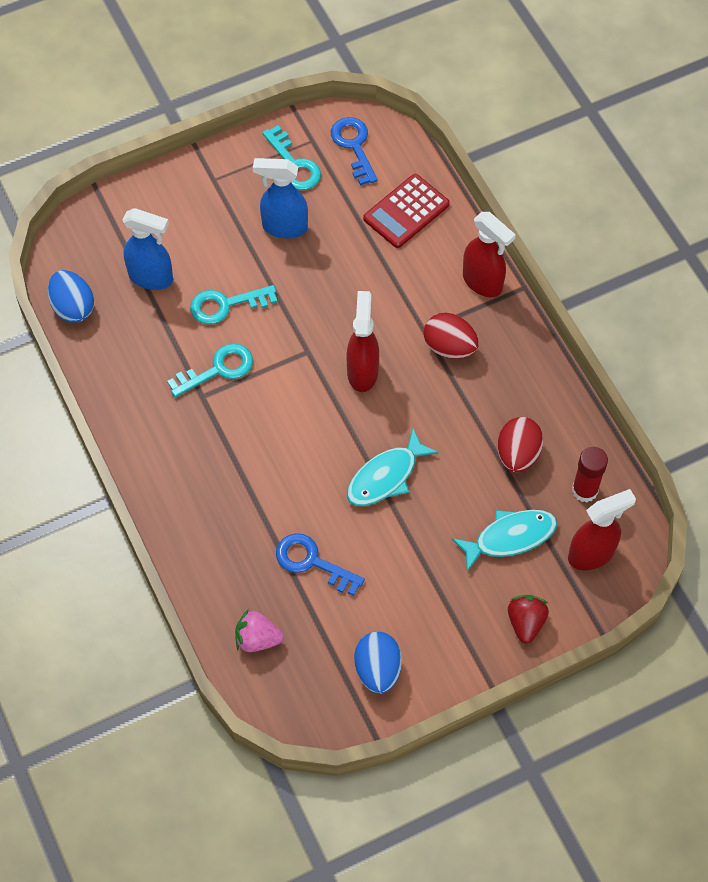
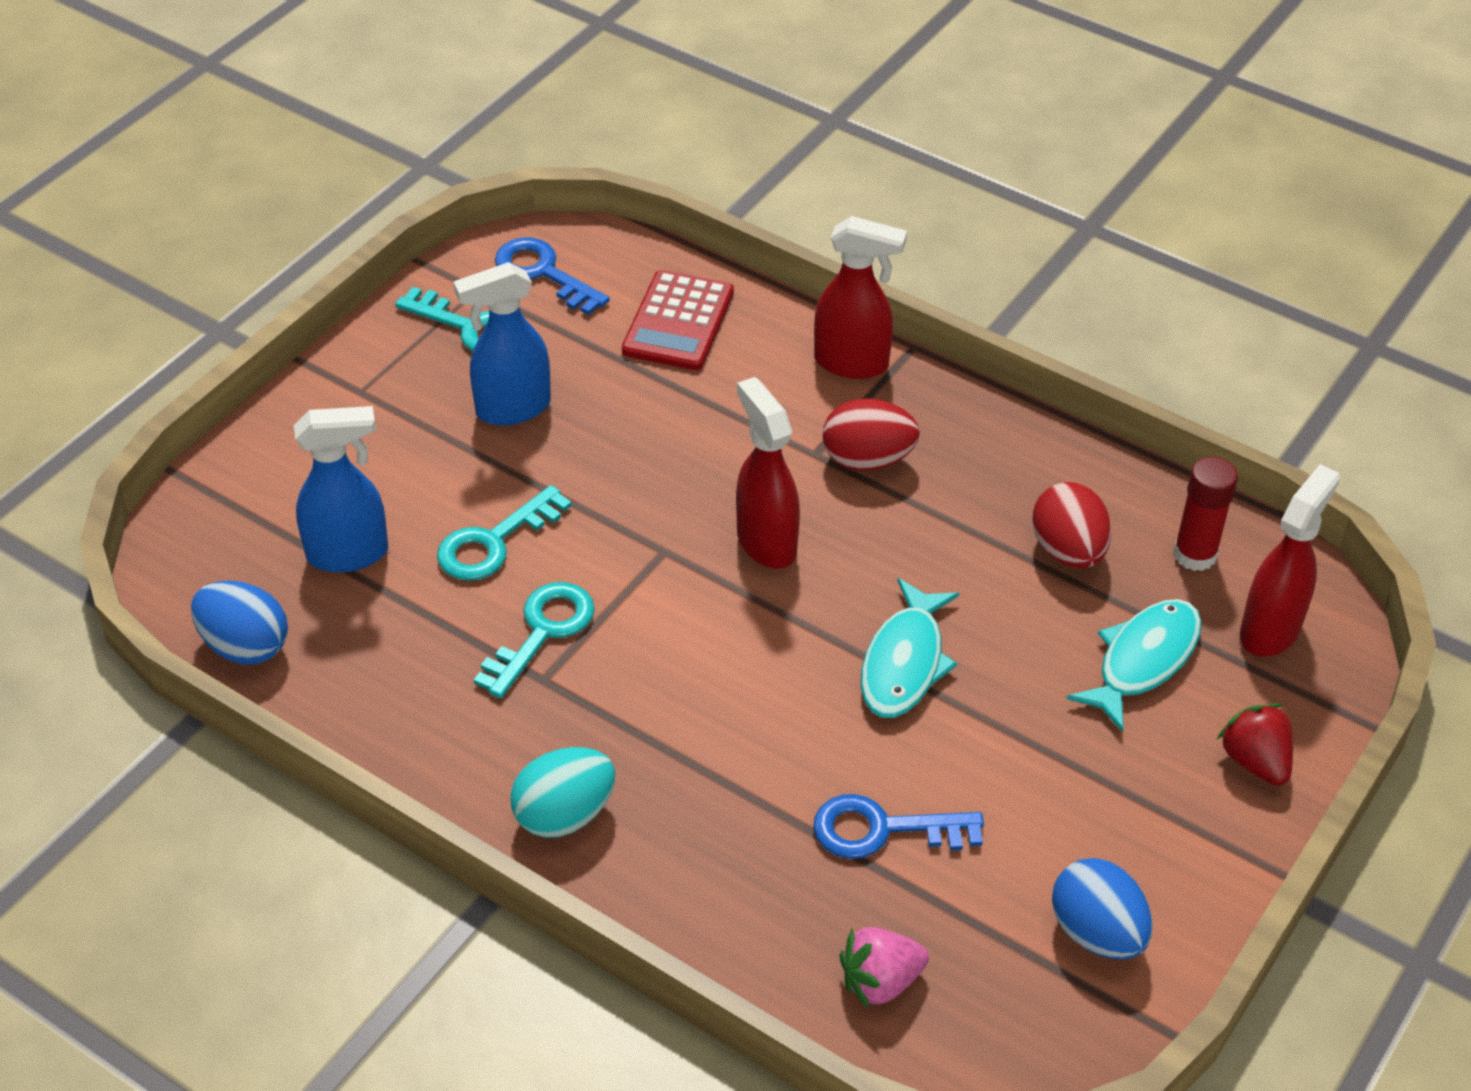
camera: 30 degrees left, 15 degrees down
none -> turquoise egg [510,747,615,838]

